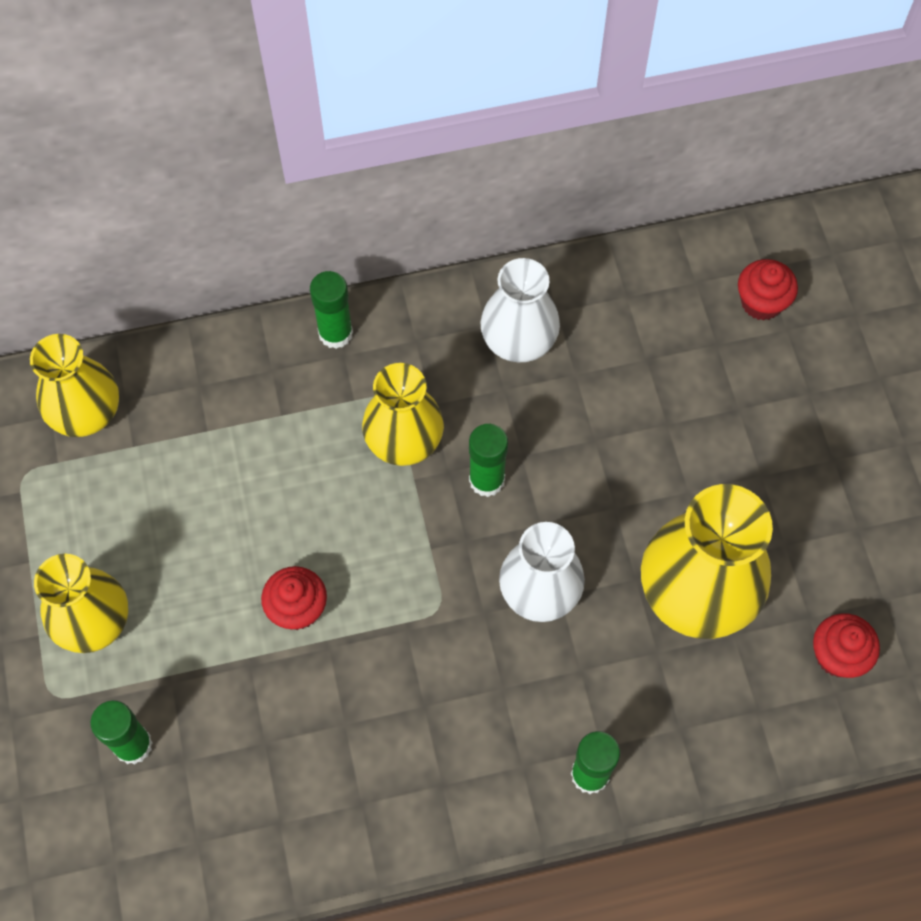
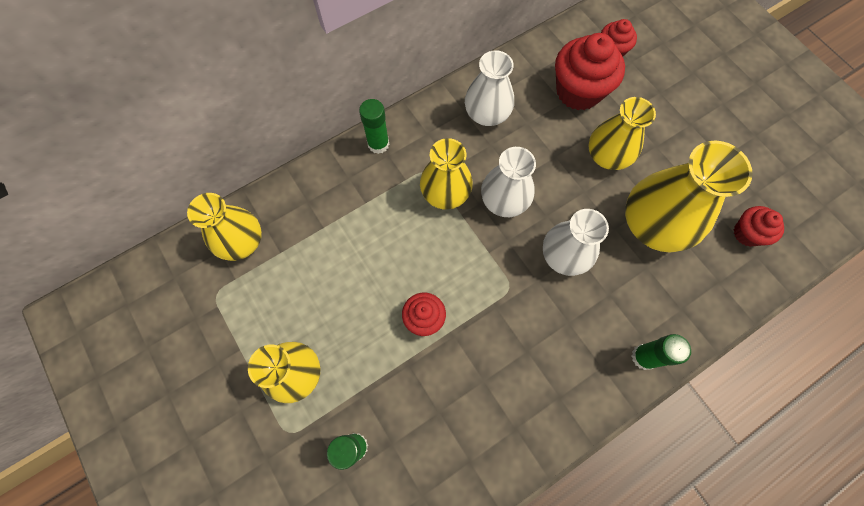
camera: 20 degrees left, 5 degrees up
green glue stick [469,424,508,497] -> white vase [481,147,536,217]
none -> red cupcake [555,33,625,110]
none -> yellow vase [589,97,656,170]

